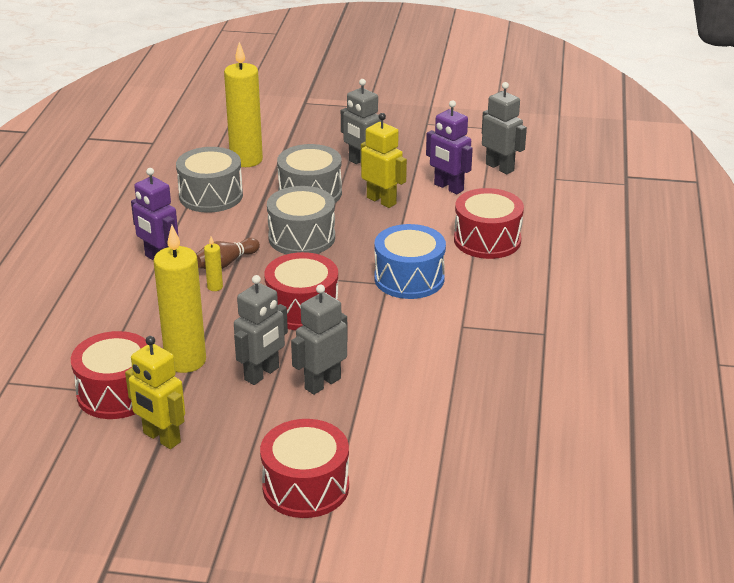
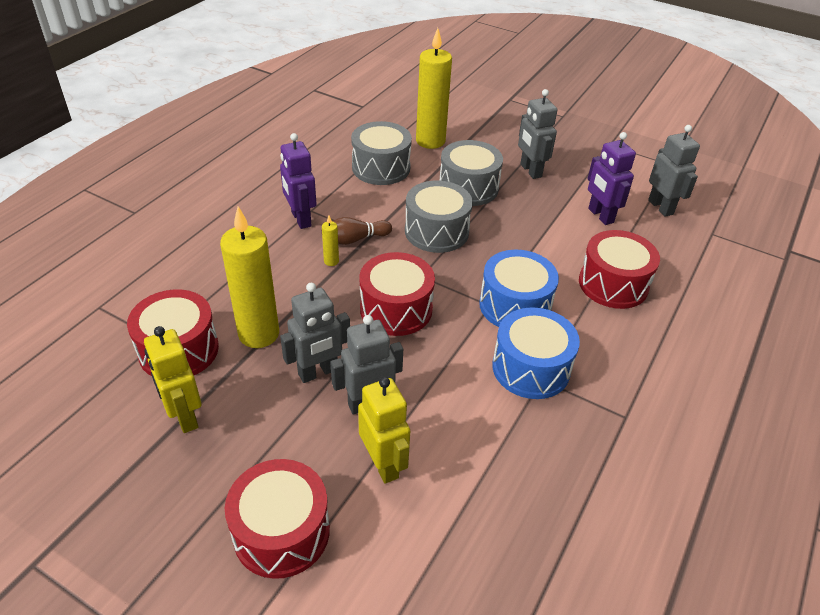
camera: 20 degrees right, 10 degrees up
yellow robot [361,113,407,208] -> yellow robot moved to [358,377,410,484]
none -> blue drum [492,307,580,399]

